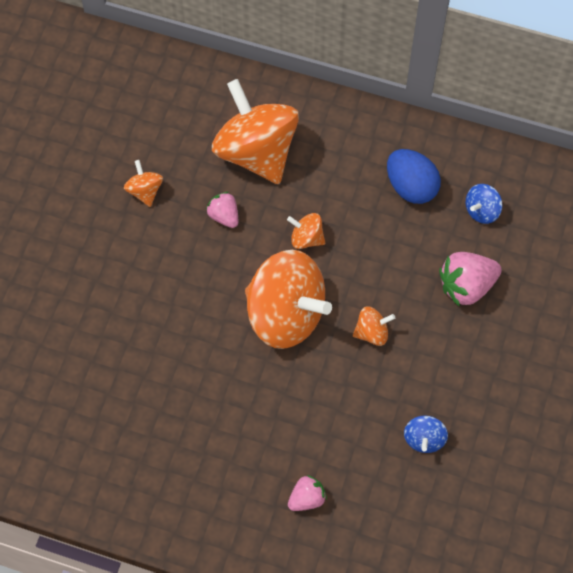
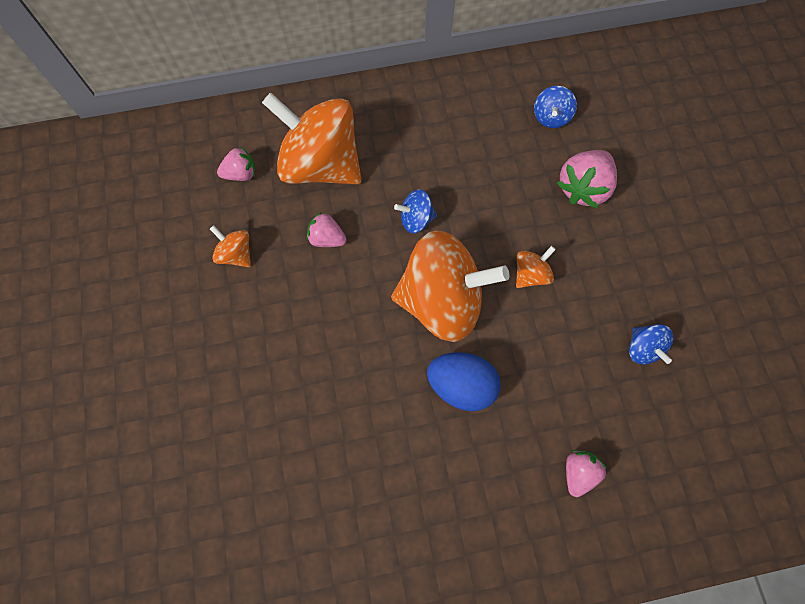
camera: 30 degrees left, 5 degrees up
orange spinning top [287,213,325,249] -> blue spinning top [394,189,437,233]
blue egg [387,149,441,204] -> blue egg moved to [427,352,501,411]
none -> pink strawberry [217,146,256,181]

